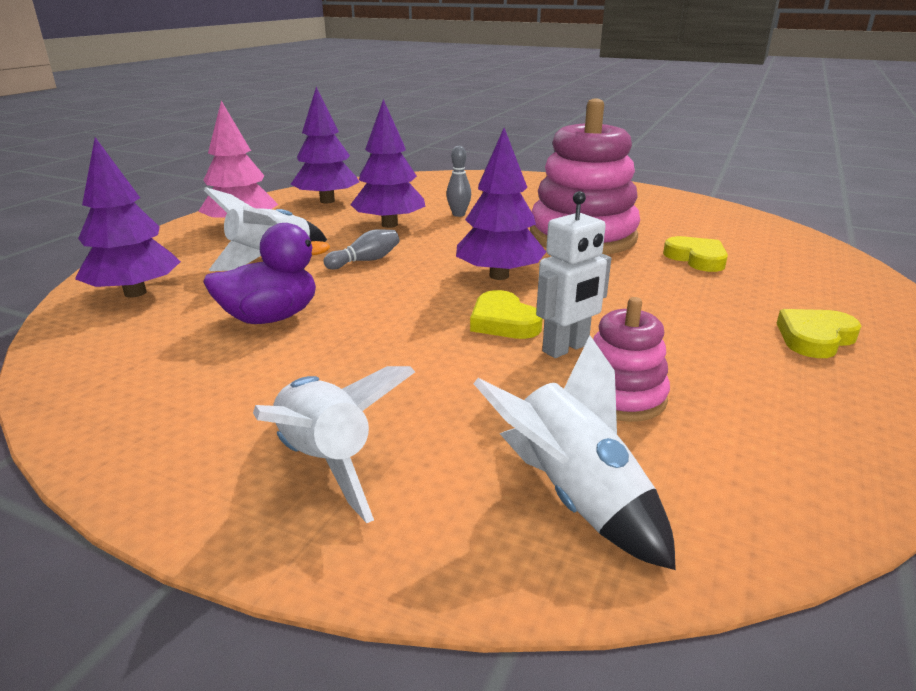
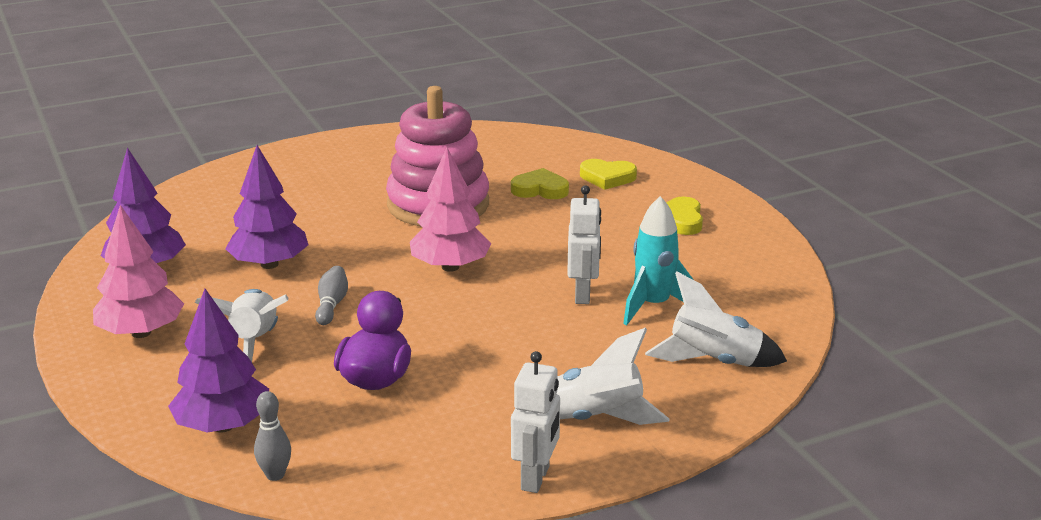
camera: 50 degrees left, 0 degrees up
grey bowling pin [446,146,471,217] -> grey bowling pin moved to [254,391,291,481]
purple tree [456,128,546,280] -> pink tree [410,148,491,272]
yellow heart [470,290,543,339] -> yellow heart moved to [580,159,637,190]
pink stacking toy [593,297,670,422] -> turquoise rocket [623,196,694,325]
none -> white robot [511,351,560,493]

